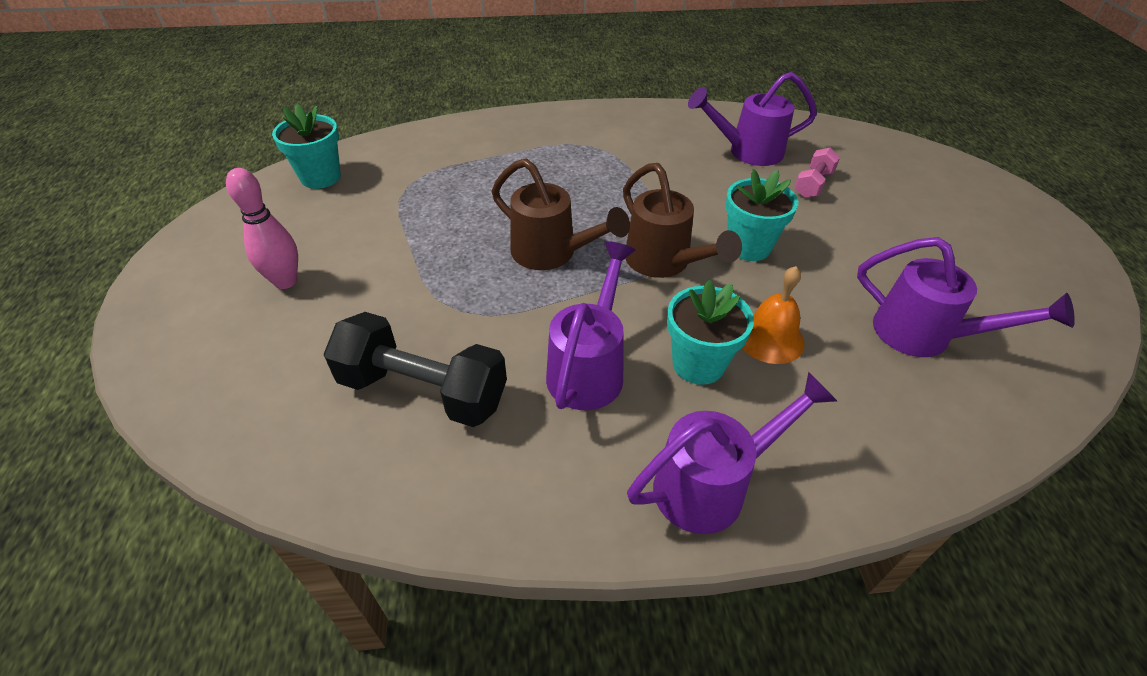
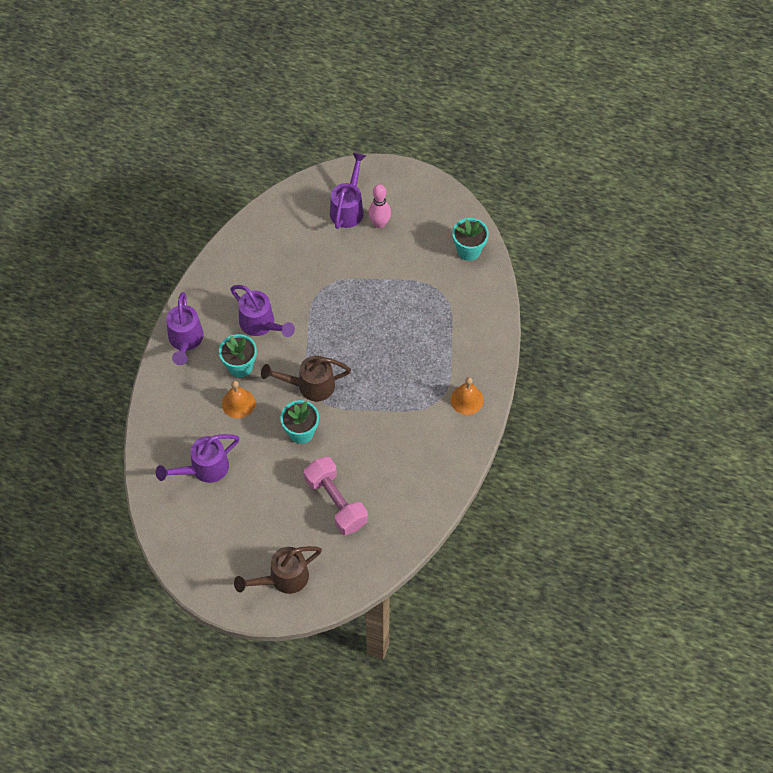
camera: 115 degrees right, 15 degrees up
black dumbbell [323,312,507,427] -> none
brown watering can [492,158,630,270] -> brown watering can moved to [234,546,322,594]
purple watering can [688,72,817,166] -> purple watering can moved to [330,153,366,229]
pink dumbbell [794,148,840,198] -> pink dumbbell [304,456,368,535], size x1.91
none -> orange bell [450,377,484,415]

